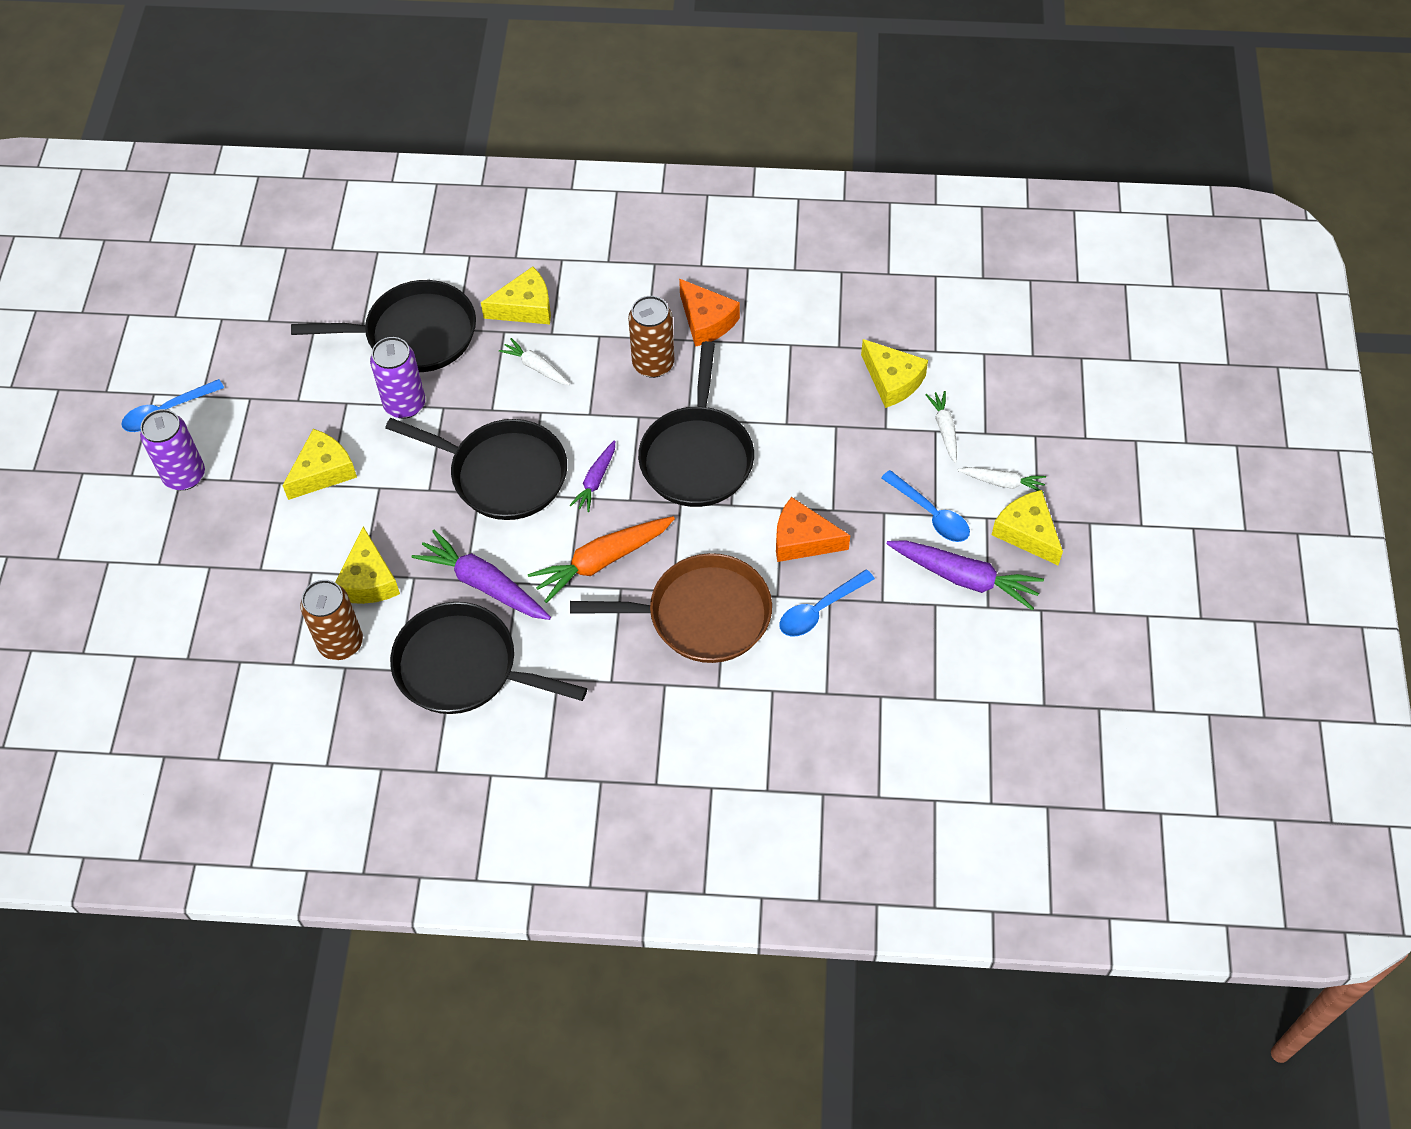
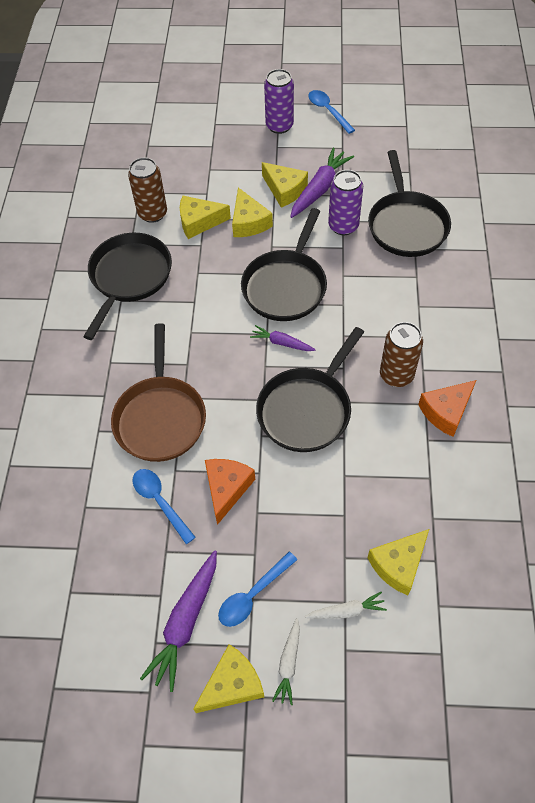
camera: 90 degrees right, 0 degrees up
purple carrot [411,530,551,620] -> purple carrot moved to [290,148,354,218]
yellow cheese [481,267,551,324] -> yellow cheese moved to [232,188,273,237]
white carrot [499,338,570,385] -> none
orange carrot [528,516,675,603] -> none
black pan [638,341,754,507] -> black pan turned 60 degrees counterclockwise [256,327,364,452]

